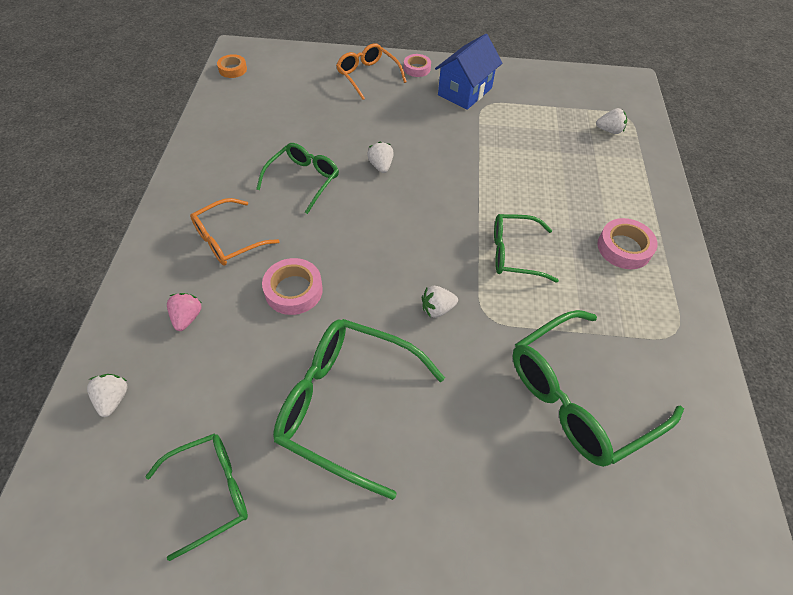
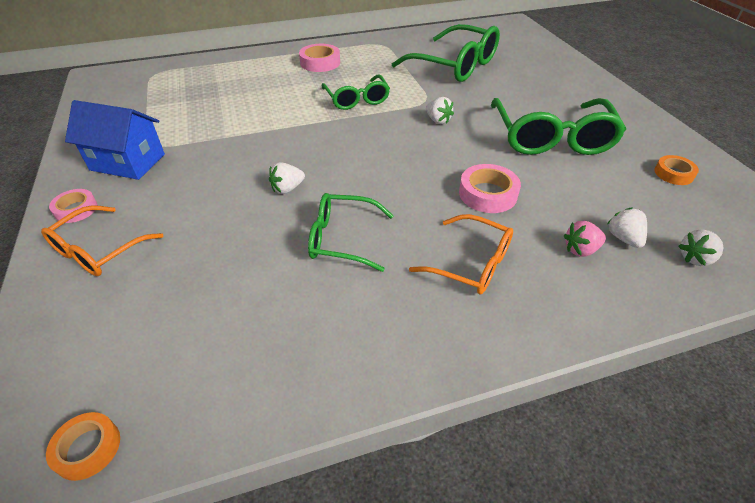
camera: 110 degrees left, 10 degrees down
green glasses [145,433,248,561] -> orange tape [654,155,699,185]
white strawberry [596,108,627,134] -> white strawberry moved to [607,208,647,248]

